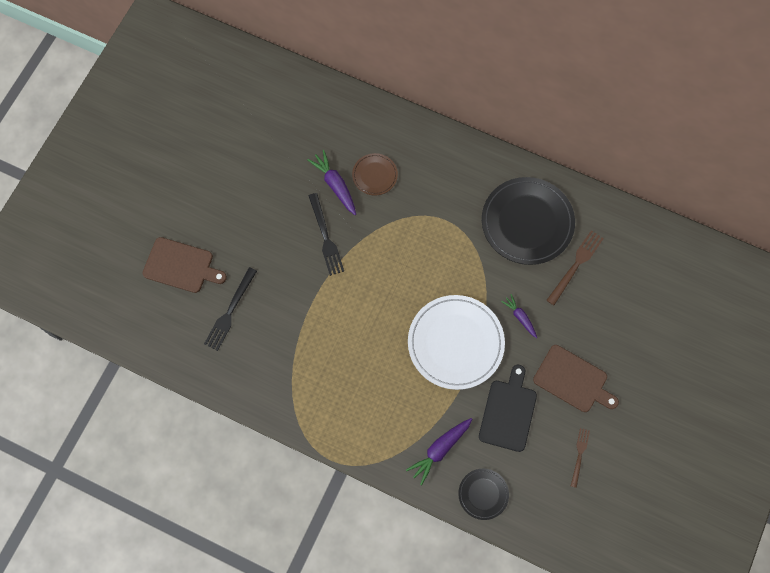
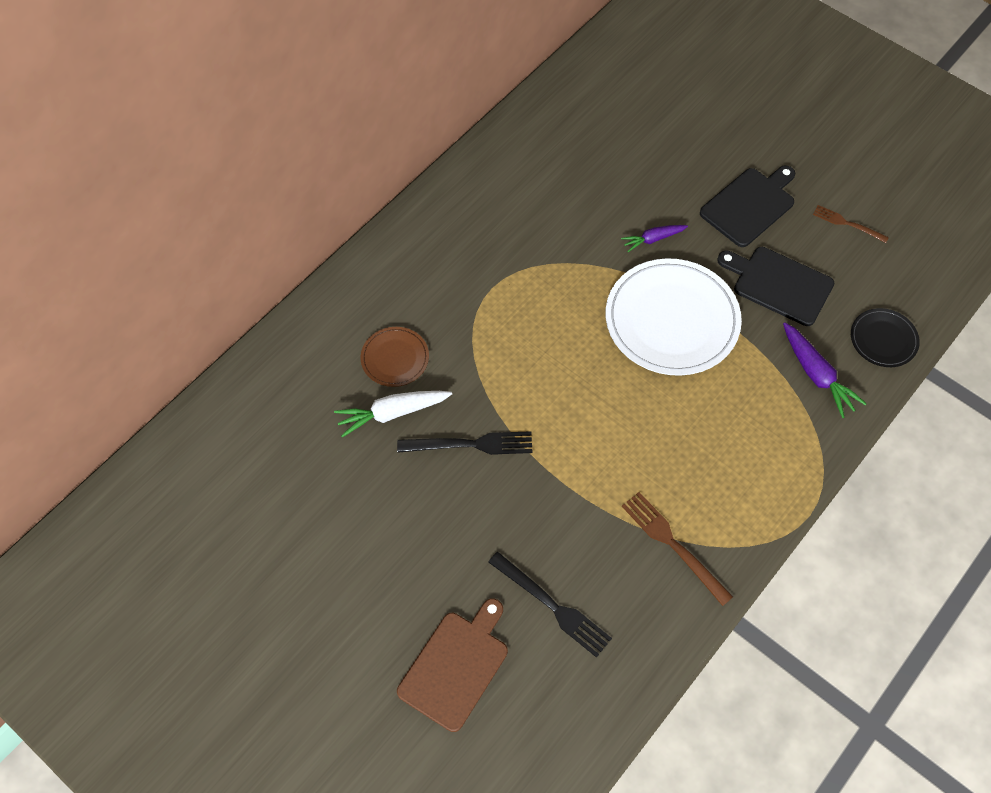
camera: 75 degrees left, 10 degrees down
purple carrot [307,150,356,215] -> white carrot [334,391,452,438]
black plate [482,177,575,265] -> none
brown cutting board [533,345,619,412] -> black cutting board [700,165,795,247]
brown fork [546,230,604,305] -> brown fork moved to [622,492,733,606]

